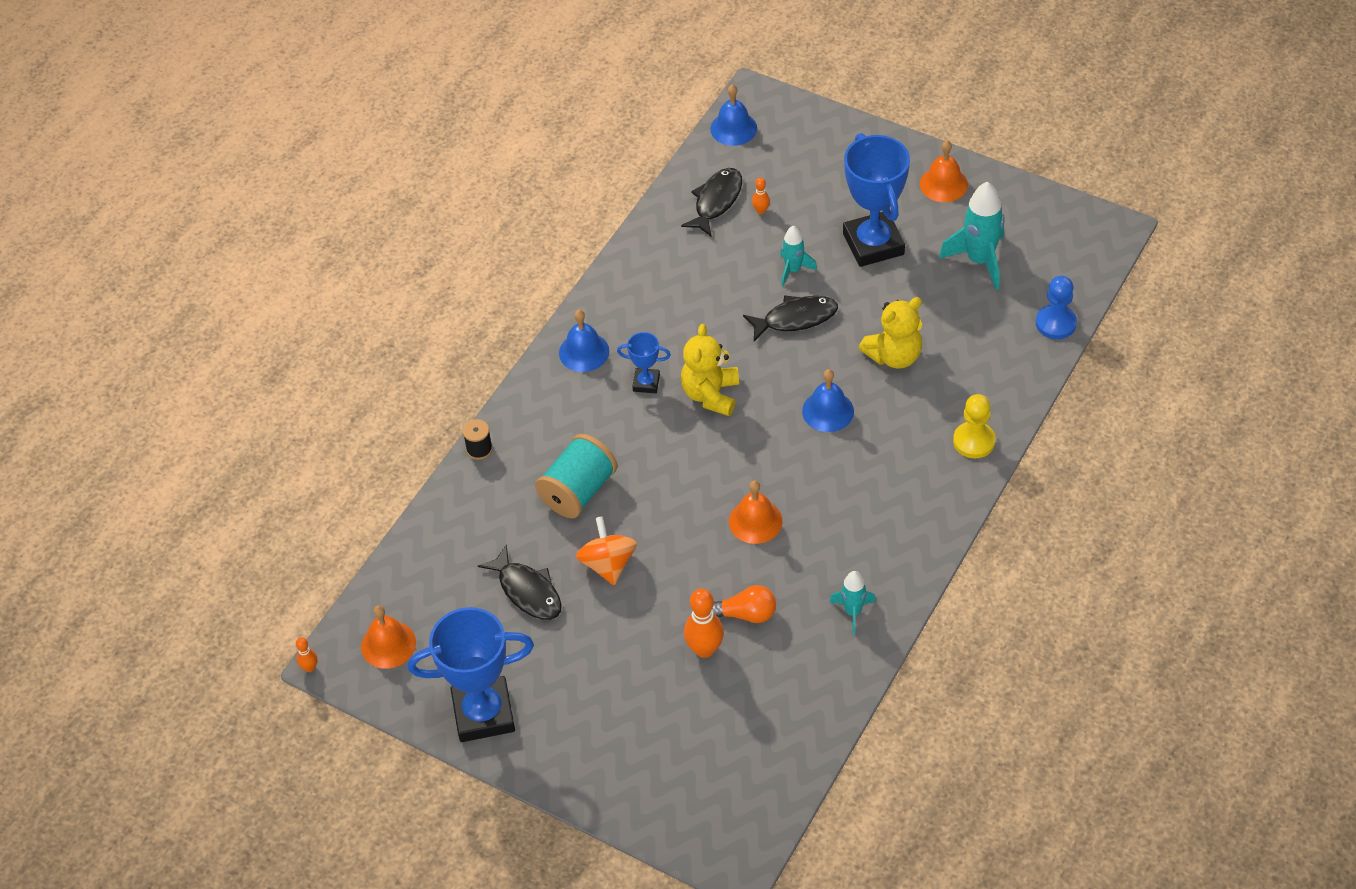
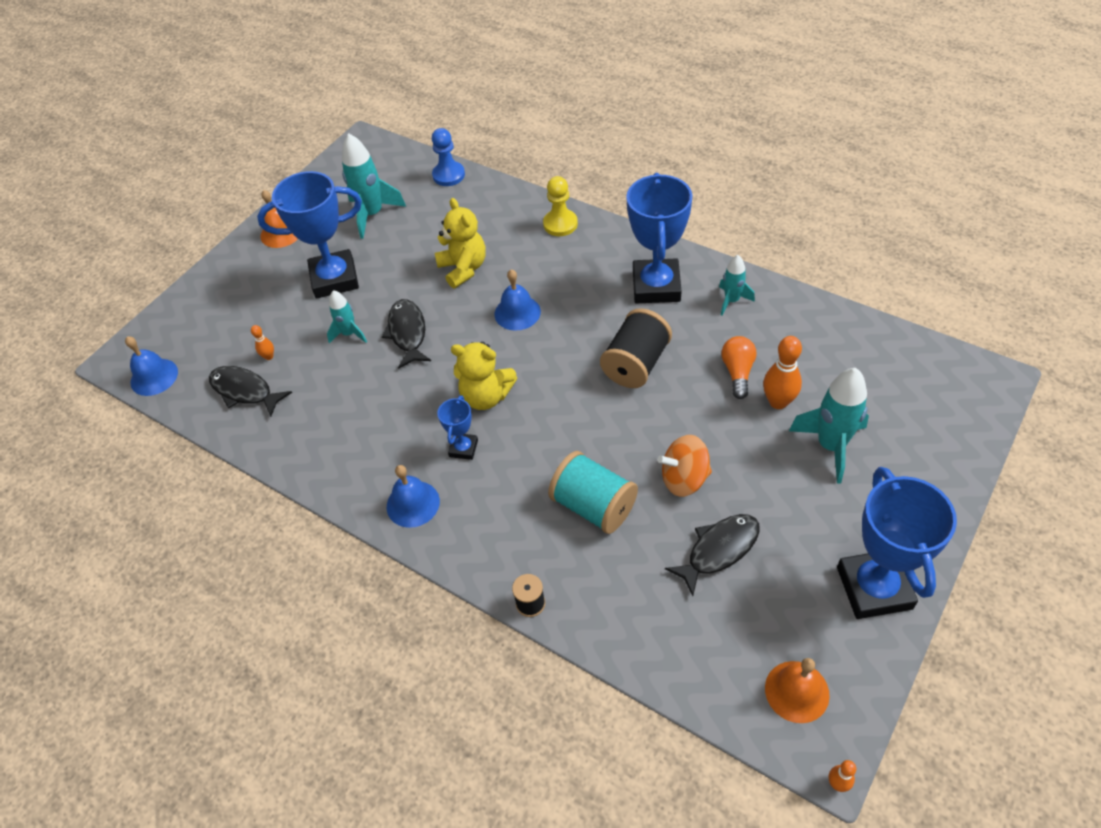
camera: 85 degrees left, 0 degrees up
orange bell [729,480,782,544] -> black spool [600,308,672,388]
none -> blue trophy [626,173,692,303]
none -> turquoise rocket [789,368,869,484]

